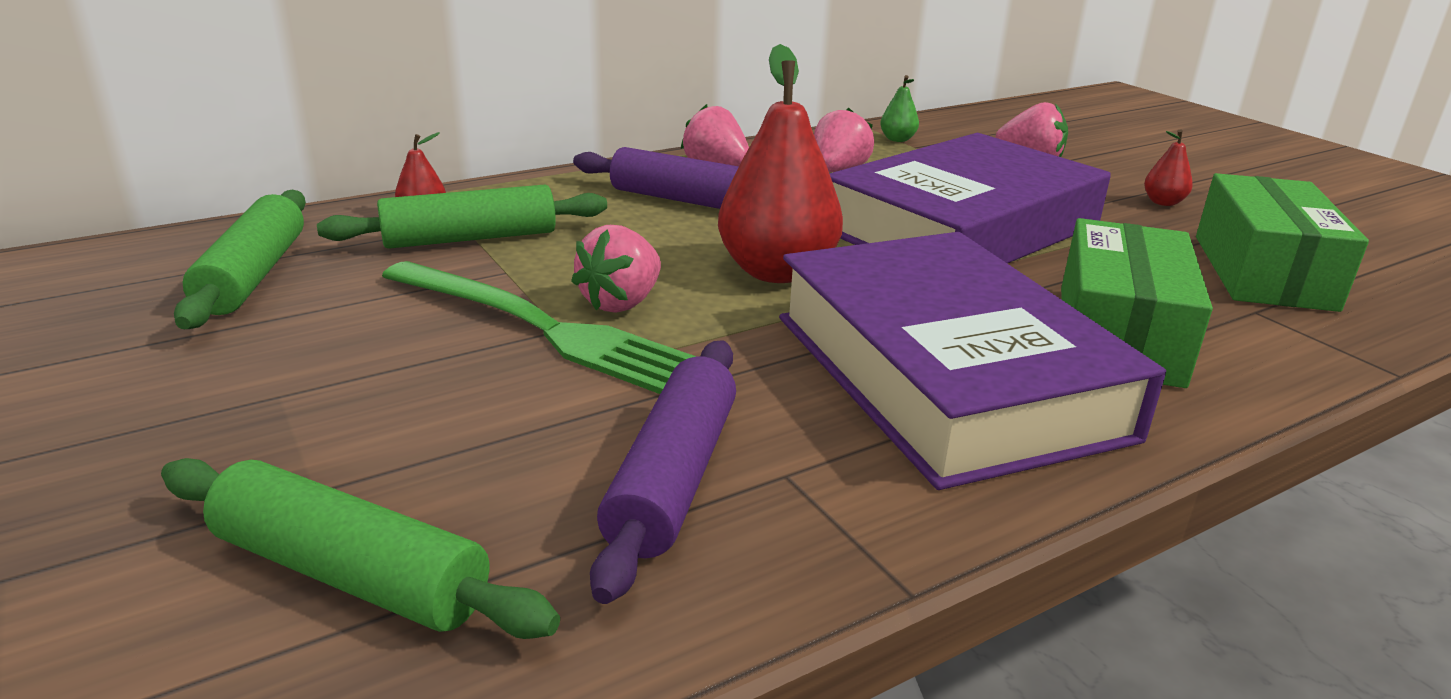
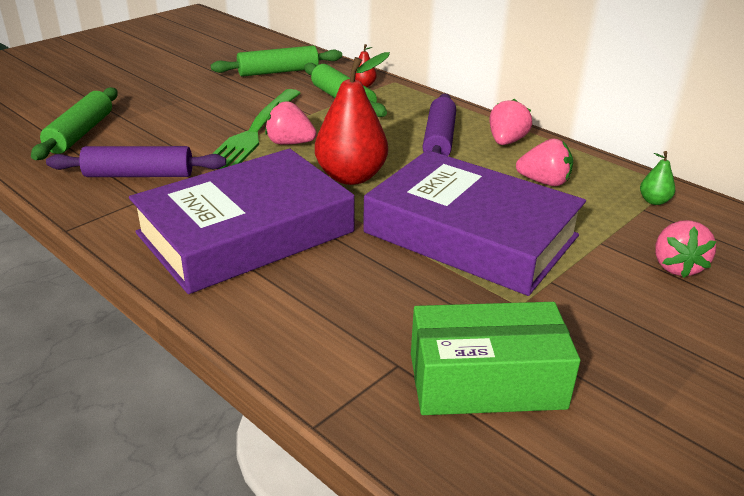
camera: 75 degrees right, 5 degrees up
green box [1061,218,1213,388] -> none
red pear [1144,129,1193,206] -> none

